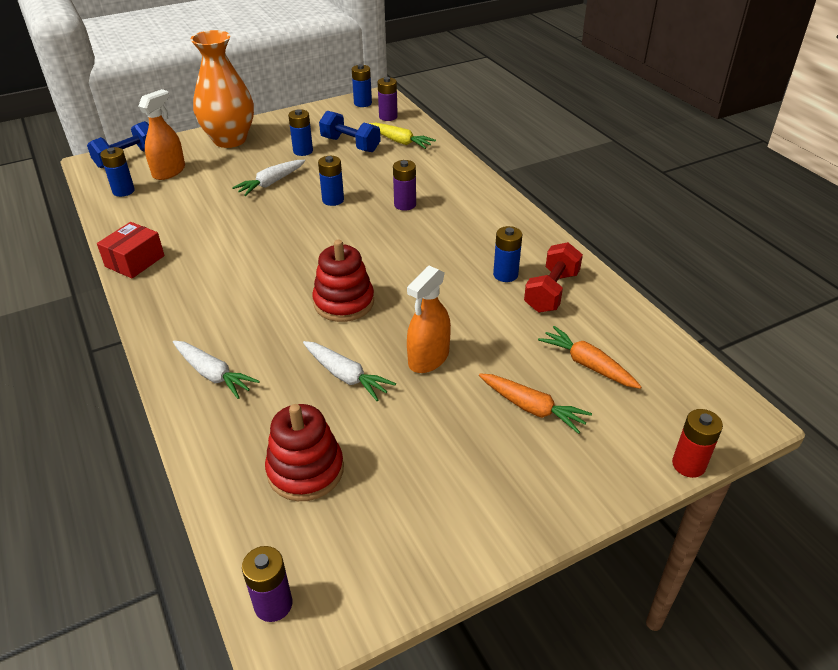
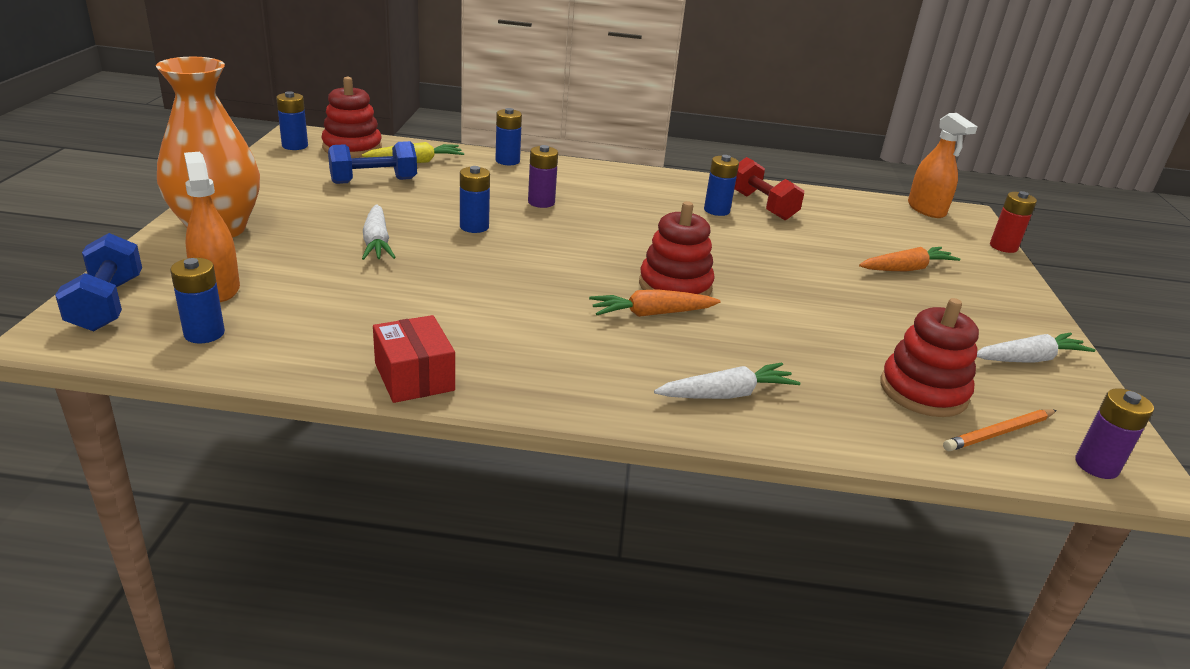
camera: 60 degrees left, 10 degrees down
blue battery [288,109,313,156] -> blue battery moved to [496,108,522,165]
white carrot [303,341,396,401] -> white carrot moved to [977,332,1095,363]
purple battery [377,77,398,121] -> red stacking toy [321,77,382,158]
orange spray bottle [407,266,451,373] -> orange spray bottle moved to [908,113,978,218]
orange carrot [538,326,641,389] -> orange carrot moved to [589,289,721,317]
none -> orange pencil [943,409,1057,451]

